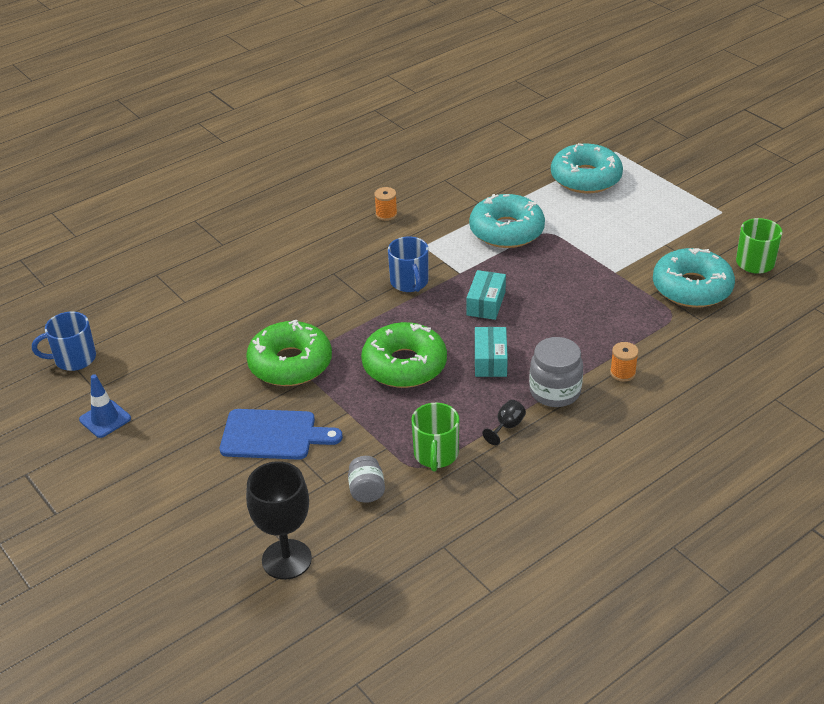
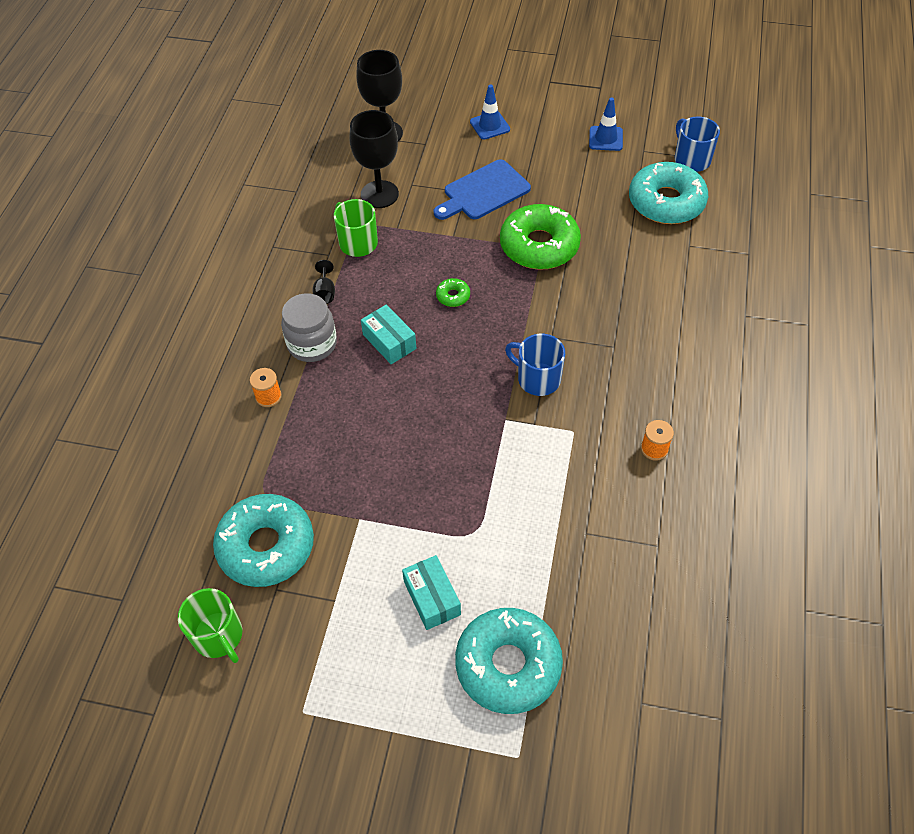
camera: 140 degrees right, 15 degrees up
blue mug [32,312,96,371] -> blue mug turned 60 degrees counterclockwise [675,116,720,172]
grey jar [348,456,385,503] -> black goblet [349,110,399,208]
green donut [361,322,447,388] -> green donut [436,278,470,307], size x0.41
turquoise box [466,270,506,320] -> turquoise box moved to [402,555,461,630]
turquoise donut [469,194,545,248] -> turquoise donut moved to [629,162,708,224]
none -> blue traffic cone [470,84,510,140]

